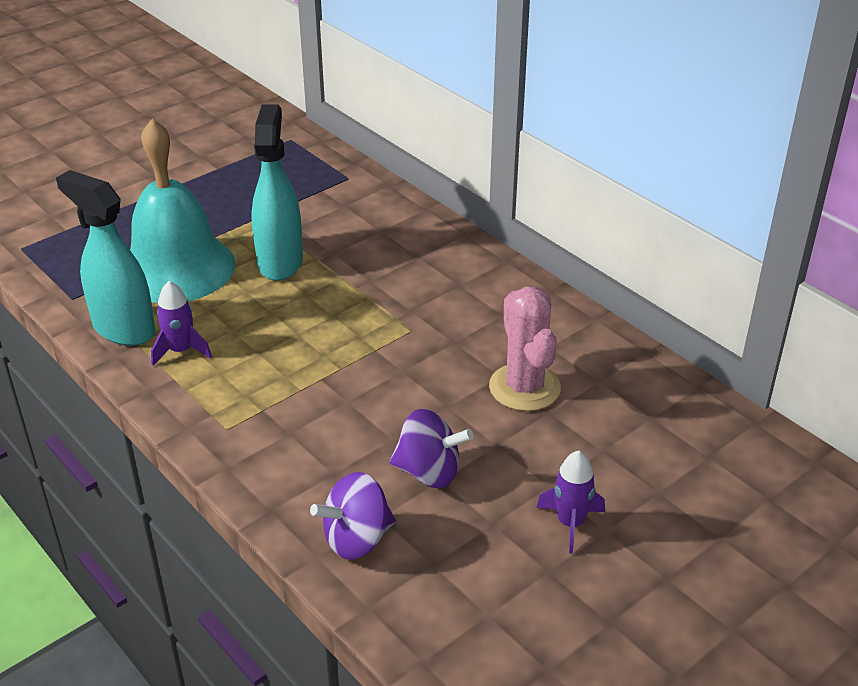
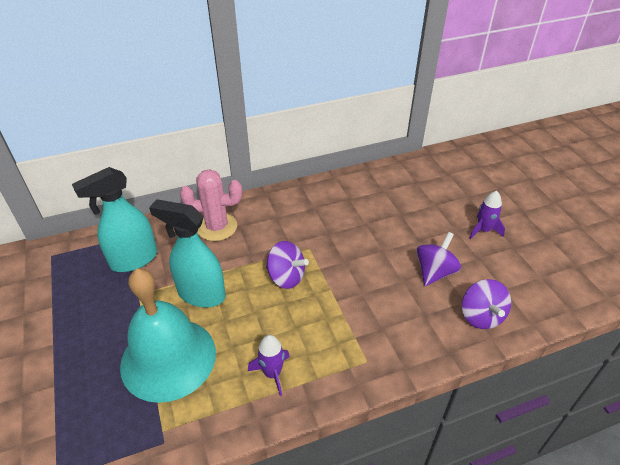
camera: 70 degrees left, 5 degrees up
turquoise spray bottle [56,170,155,346] -> turquoise spray bottle moved to [72,167,157,272]
pink cactus [489,286,561,411] -> pink cactus moved to [180,169,242,241]
none -> purple spinning top [266,241,309,289]

